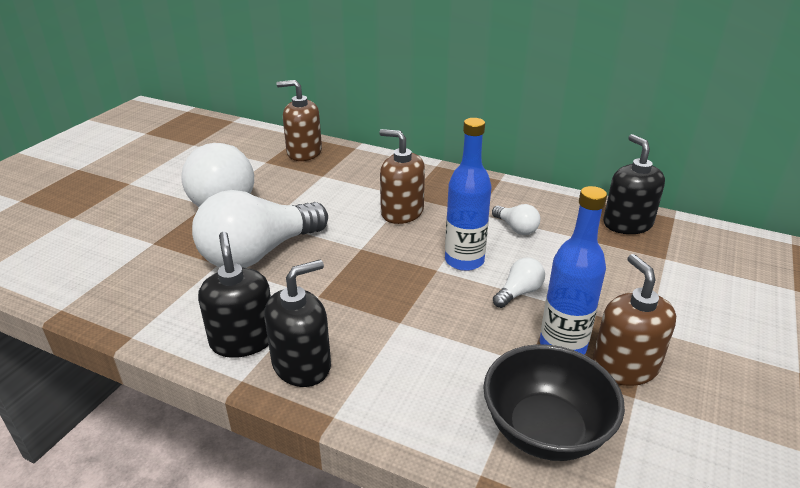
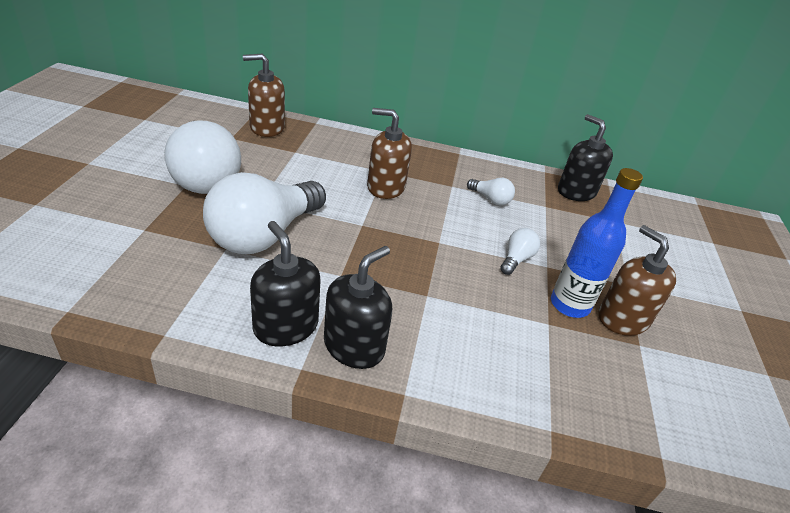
camera: 20 degrees left, 5 degrees up
blue bottle [445,118,491,271] -> none
black bowl [483,344,625,461] -> none

